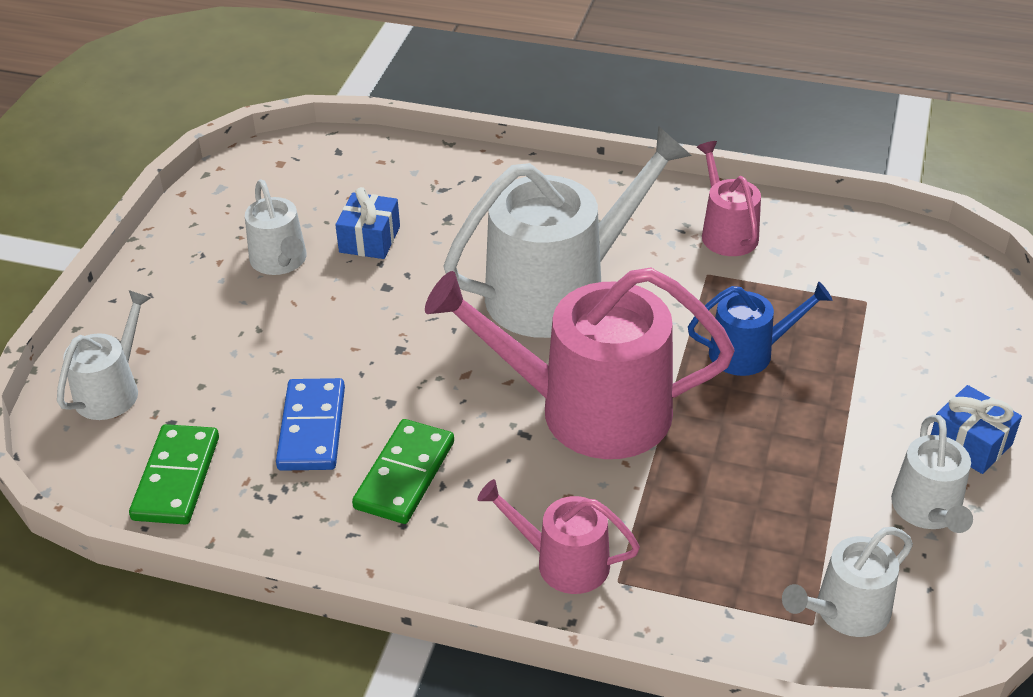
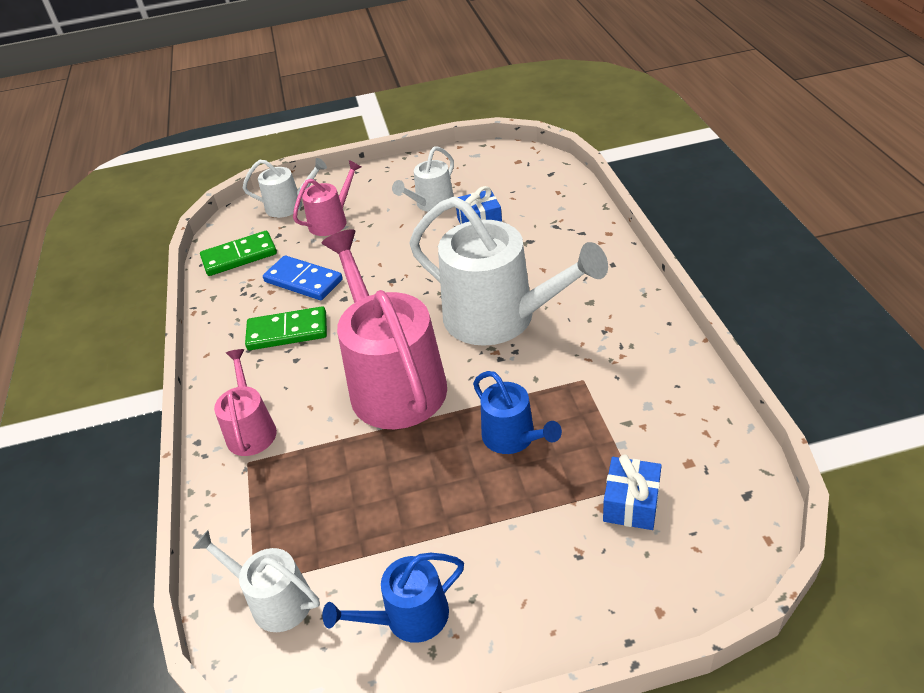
camera: 65 degrees right, 0 degrees up
blue domino [276,378,345,471] -> blue domino turned 60 degrees clockwise [263,256,343,300]
pink watering can [697,141,761,256] -> pink watering can moved to [293,160,361,236]
white watering can [891,415,973,533] -> blue watering can [322,553,464,643]
blue gift [931,385,1022,474] -> blue gift moved to [603,454,662,530]

